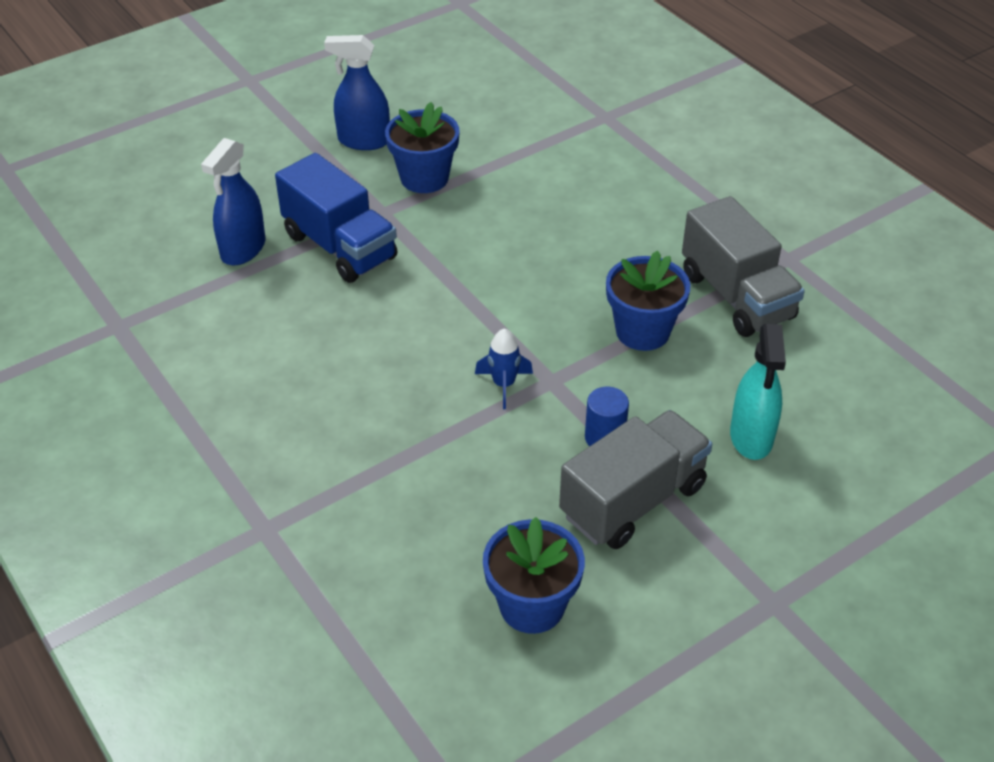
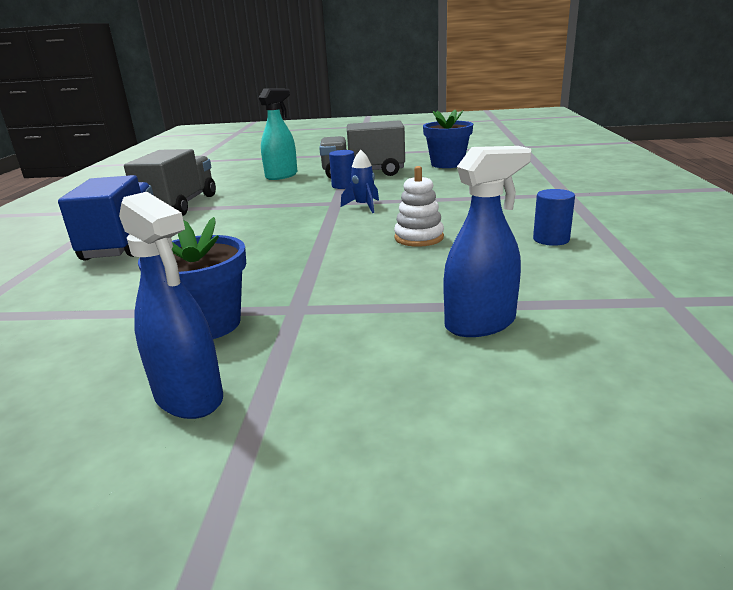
camera: 140 degrees left, 20 degrees down
blue truck [275,153,397,283] -> blue truck moved to [58,175,153,261]
blue flower pot [606,250,691,351] -> none
none -> white stacking toy [394,166,444,247]
none -> blue cylinder [533,189,575,246]

